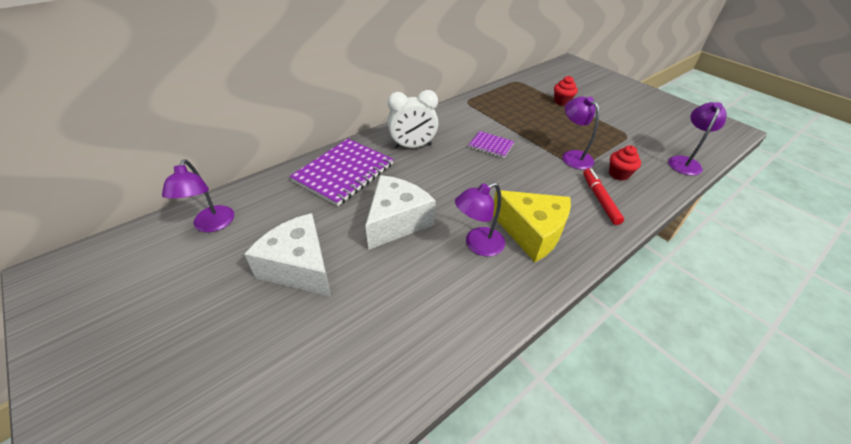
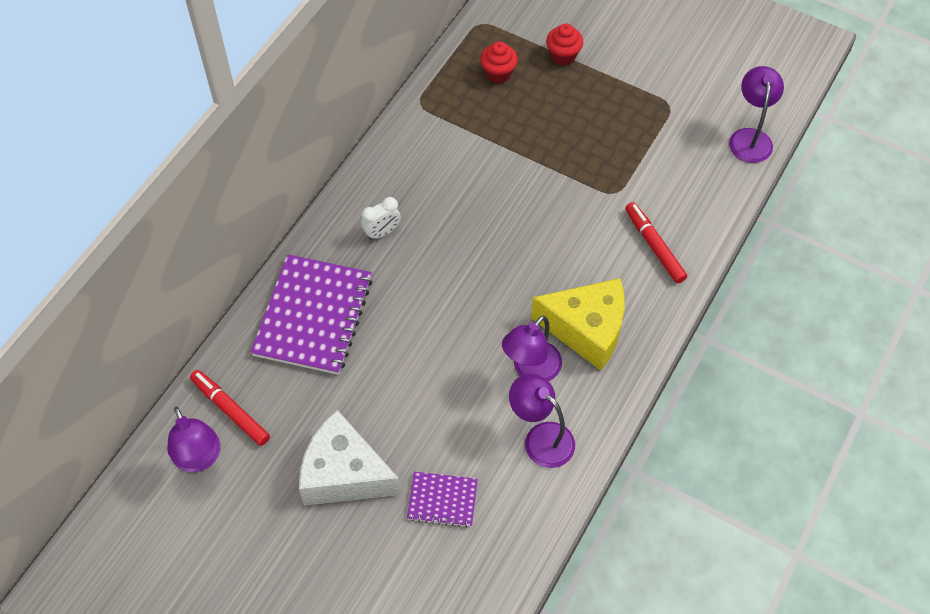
camera: 20 degrees left, 15 degrees up
white cheese [365,175,436,250] -> none
white clock [388,90,438,148] -> white clock [361,197,401,240], size x0.55
purple notebook [469,131,515,158] -> purple notebook moved to [407,472,478,528]
purple lamp [562,96,599,170] -> purple lamp moved to [509,373,575,468]
red cupcake [609,145,641,181] -> red cupcake moved to [480,41,518,83]
none -> red marker [190,370,270,446]

